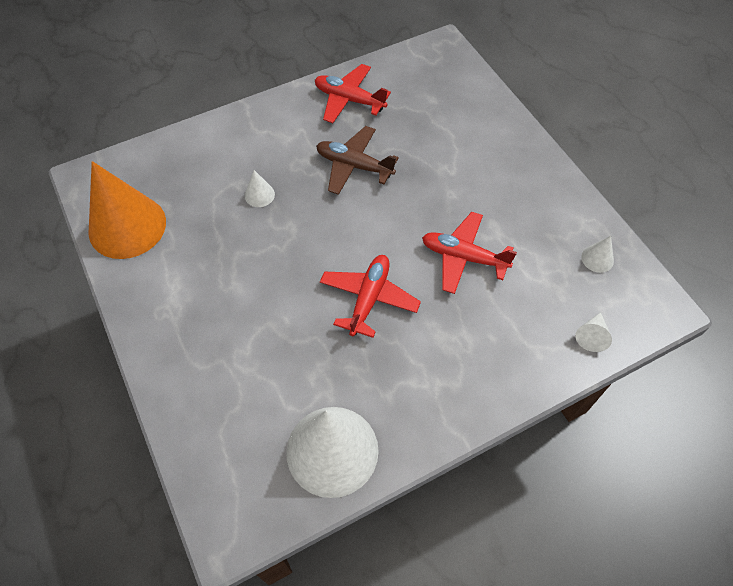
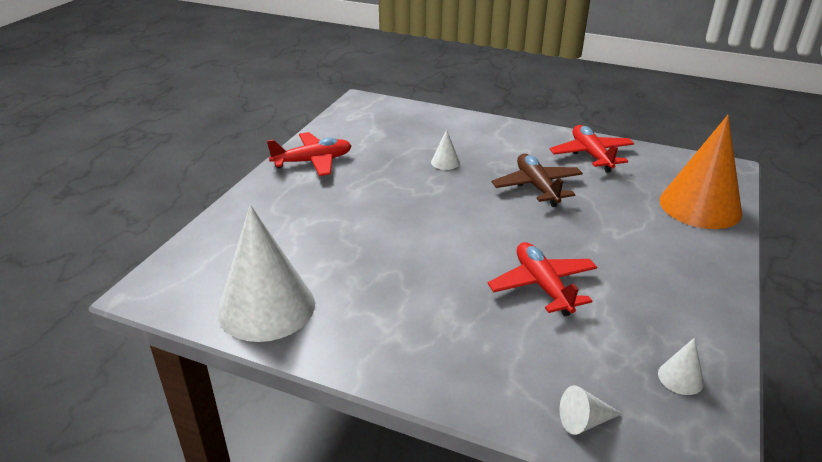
camera: 50 degrees right, 25 degrees down
orange cone [88,161,166,259] -> orange cone moved to [660,115,742,229]
red plane [320,255,421,338] -> red plane moved to [267,132,352,176]

